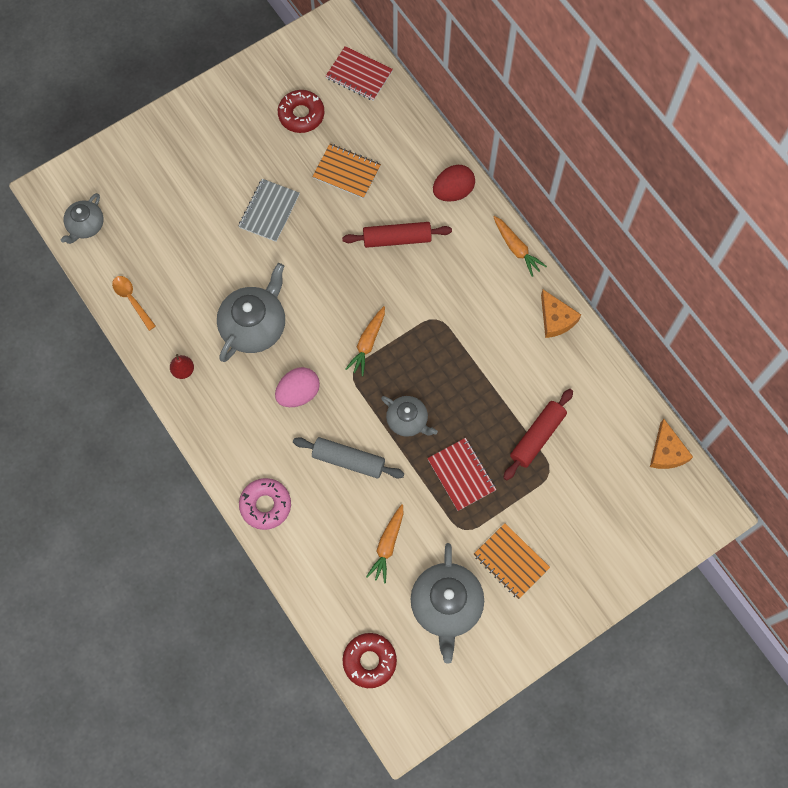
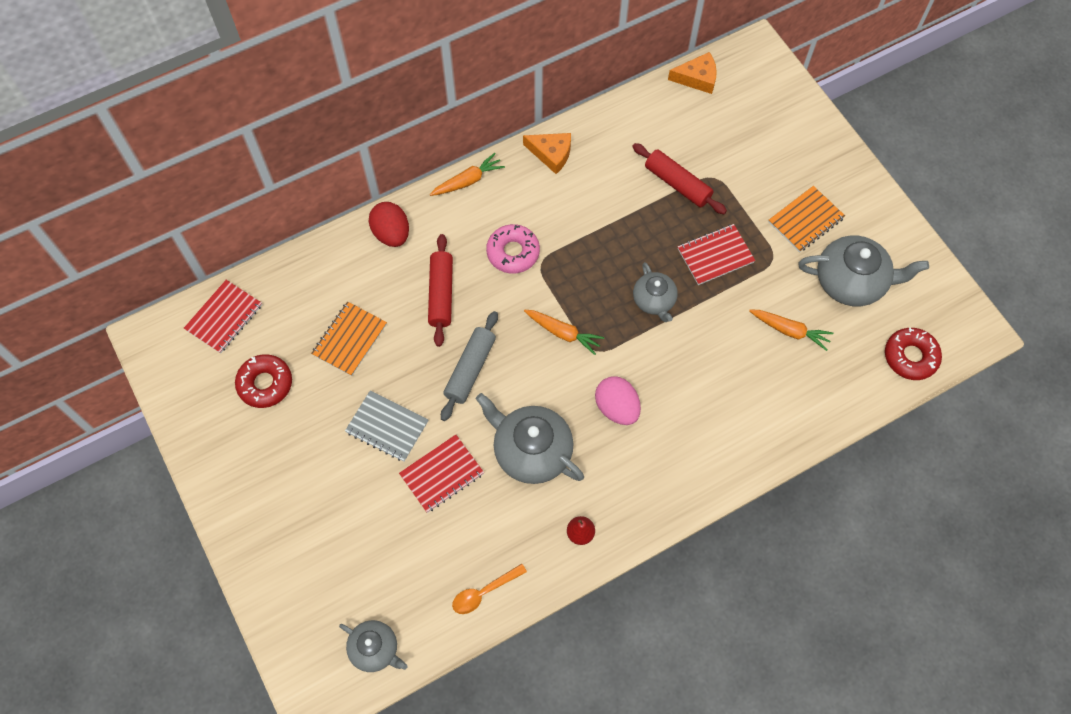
camera: 85 degrees left, 5 degrees down
pink donut [239,478,291,530] -> pink donut moved to [486,224,540,273]
grey rolling pin [293,437,404,479] -> grey rolling pin moved to [441,311,498,421]
grey teapot [381,396,438,437] -> grey teapot turned 120 degrees clockwise [633,262,678,322]
orange cheese [541,290,581,338] -> orange cheese turned 45 degrees clockwise [523,133,571,174]
none -> red notebook [399,435,484,513]

